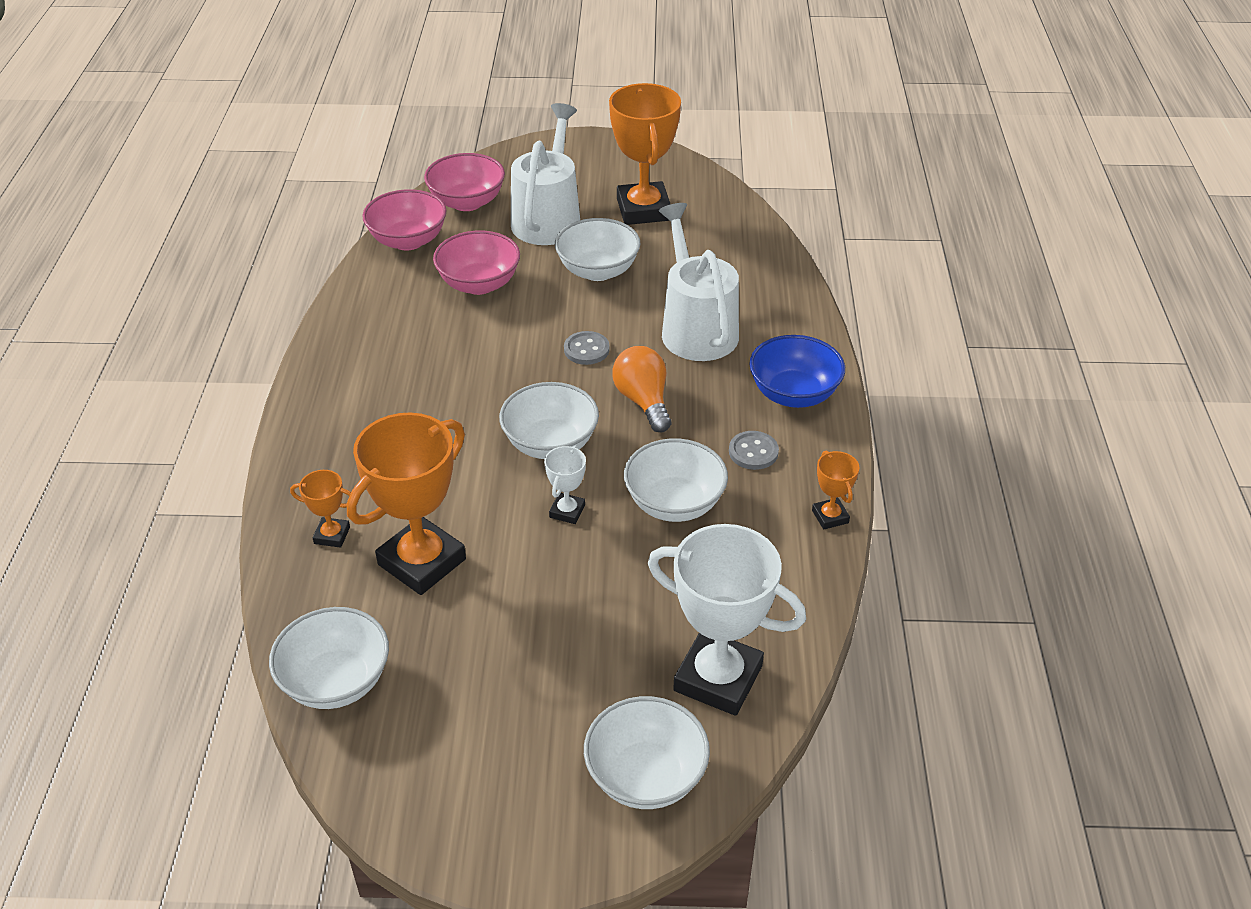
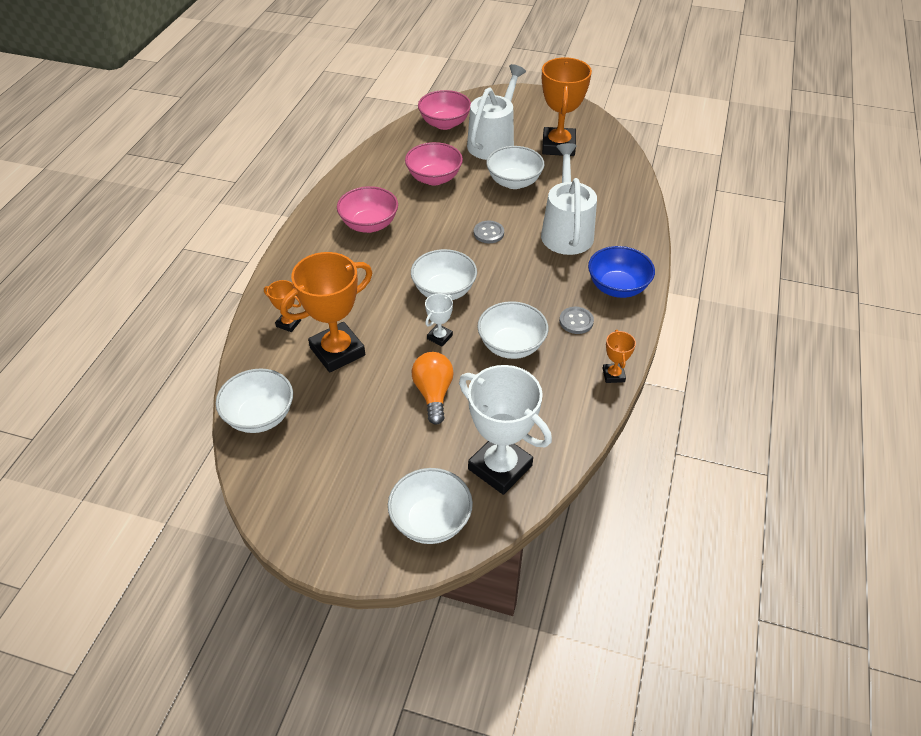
camera: 15 degrees right, 5 degrees up
pink bowl [362,189,447,251] -> pink bowl moved to [337,186,398,233]
orange light bulb [612,346,671,432] -> orange light bulb moved to [412,352,454,425]

